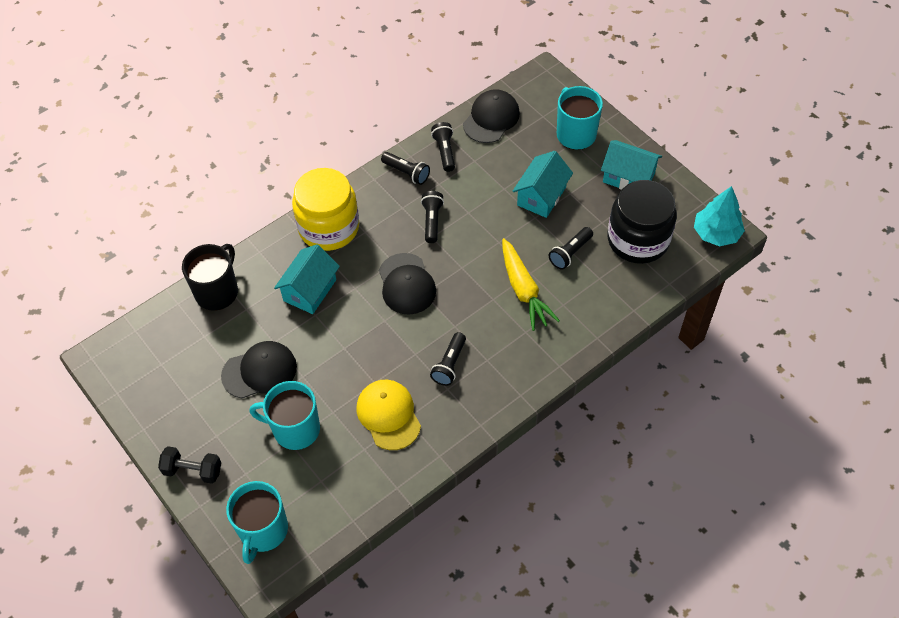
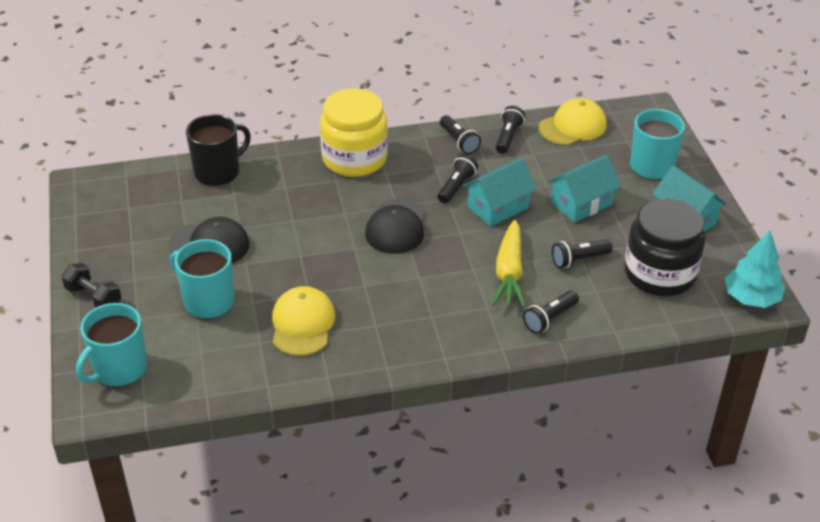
camera: 25 degrees right, 15 degrees down
turquoise house [274,244,340,314] -> turquoise house moved to [463,158,536,227]
black flashlight [430,332,466,386] -> black flashlight moved to [523,290,579,334]
black cap [463,89,520,143] -> yellow cap [539,98,607,146]

